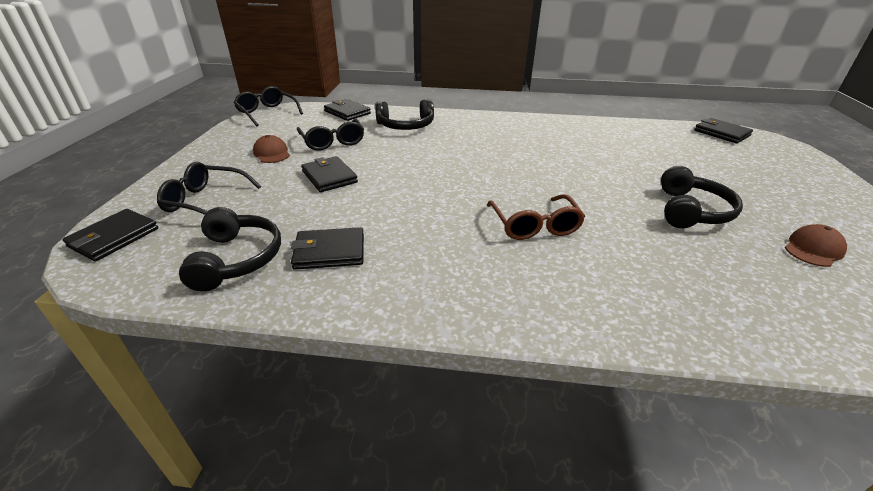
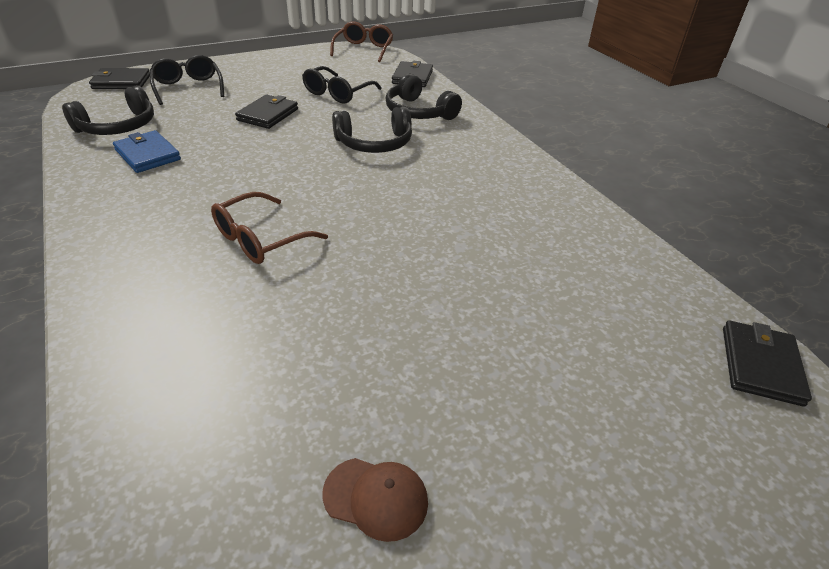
camera: 55 degrees right, 5 degrees up
black glasses [234,86,303,126] -> brown glasses [330,21,393,62]
brown cap [253,135,290,163] -> none
black wallet [291,227,364,270] -> blue wallet [113,130,181,173]
black headphones [661,166,743,228] -> black headphones moved to [332,106,412,153]

